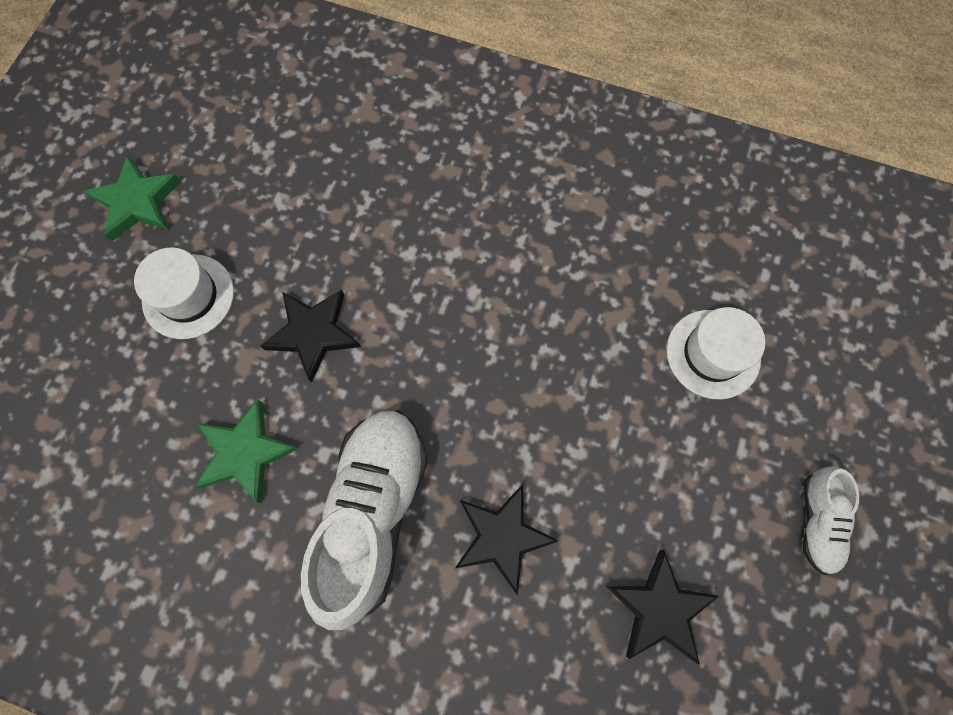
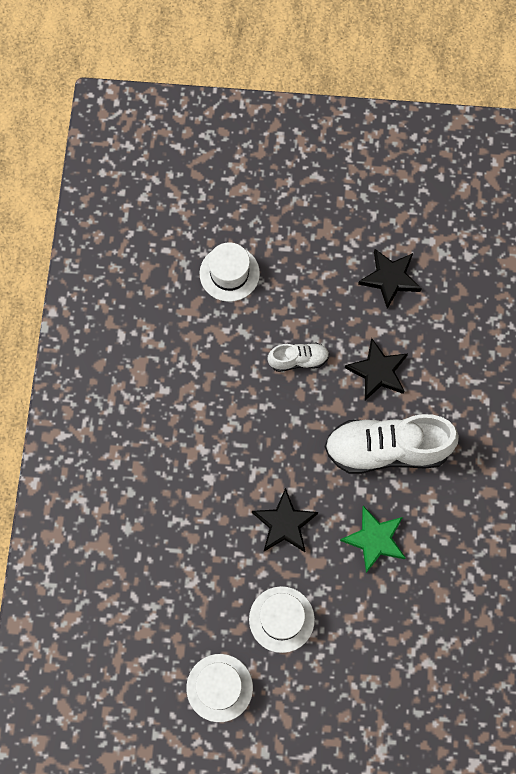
camera: 105 degrees left, 0 degrees up
green star [84,155,181,241] -> white hat [186,654,253,722]
white shoe [803,466,859,575] -> white shoe moved to [268,343,329,372]

